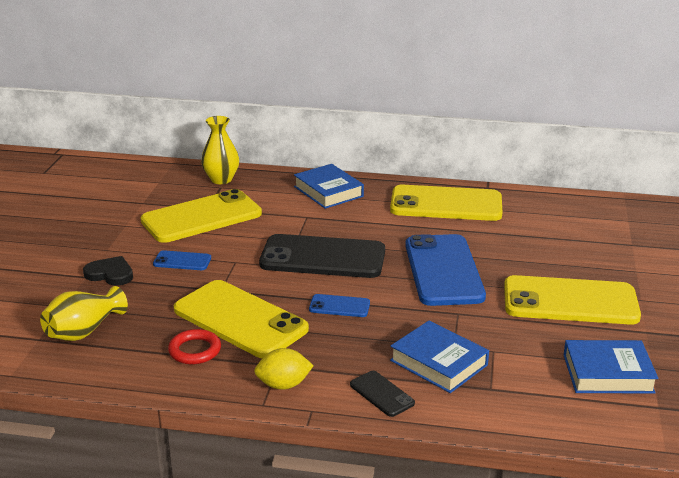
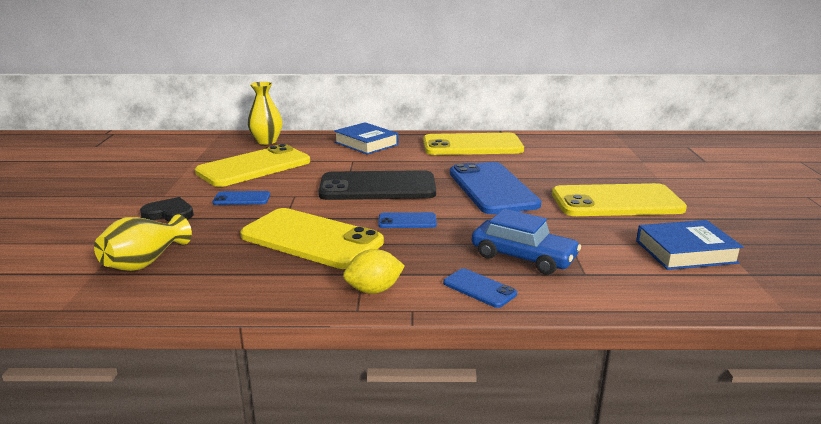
camera: 10 degrees left, 5 degrees down
red ring [168,329,221,364] -> none
black phone [350,371,415,417] -> blue phone [443,268,517,308]
blue book [390,321,489,393] -> blue car [472,209,581,275]

